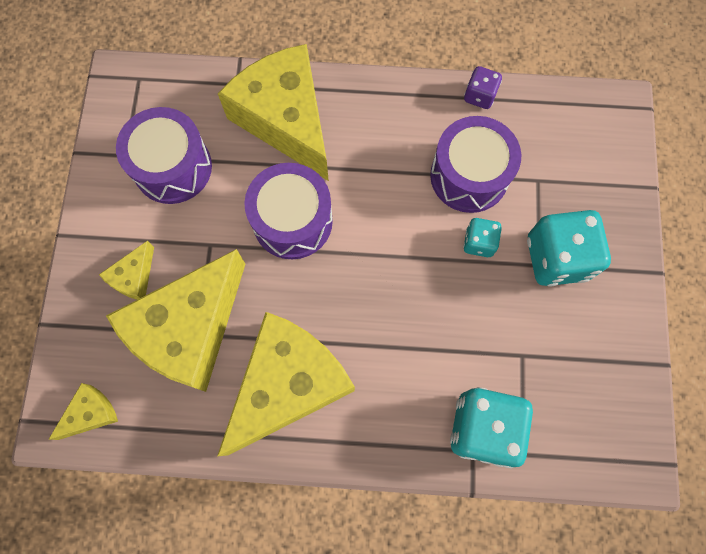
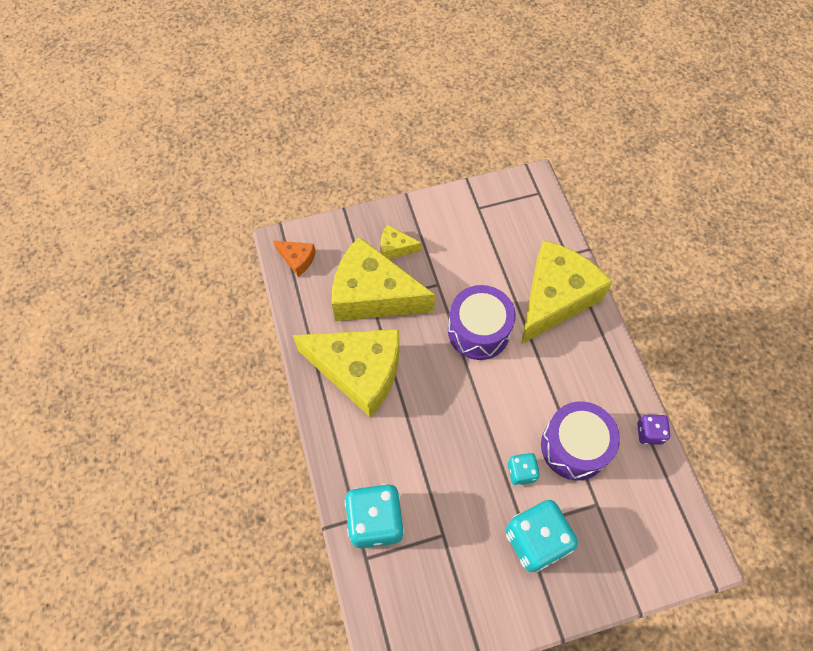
camera: 70 degrees right, 10 degrees down
yellow cheese [48,383,118,440] -> orange cheese [273,240,316,277]
purple drum [116,107,212,204] -> none

